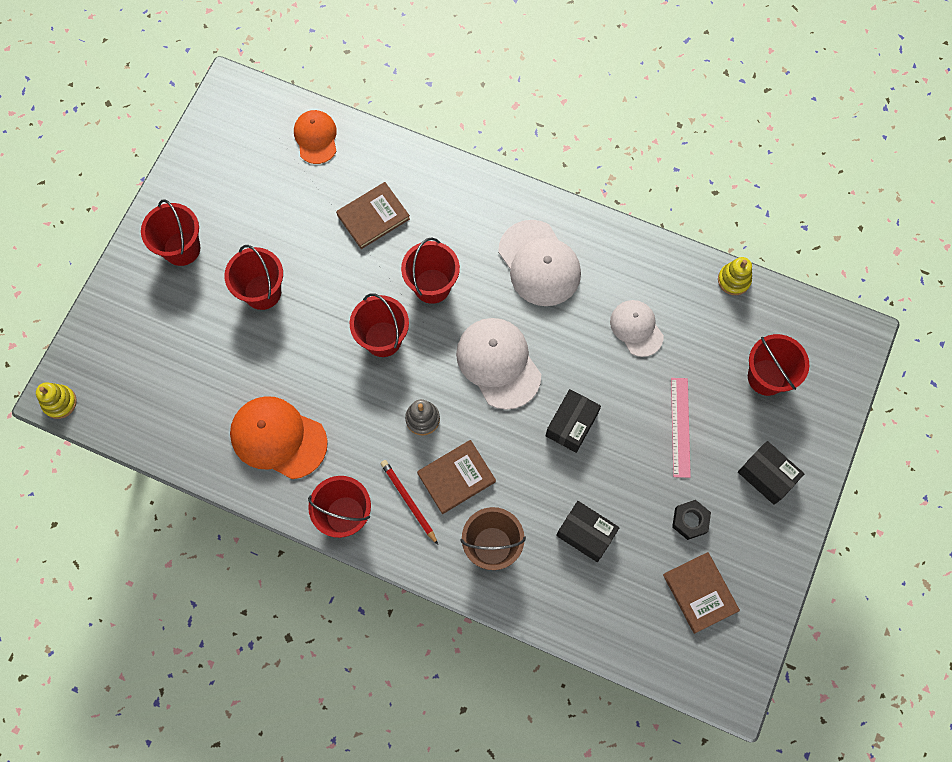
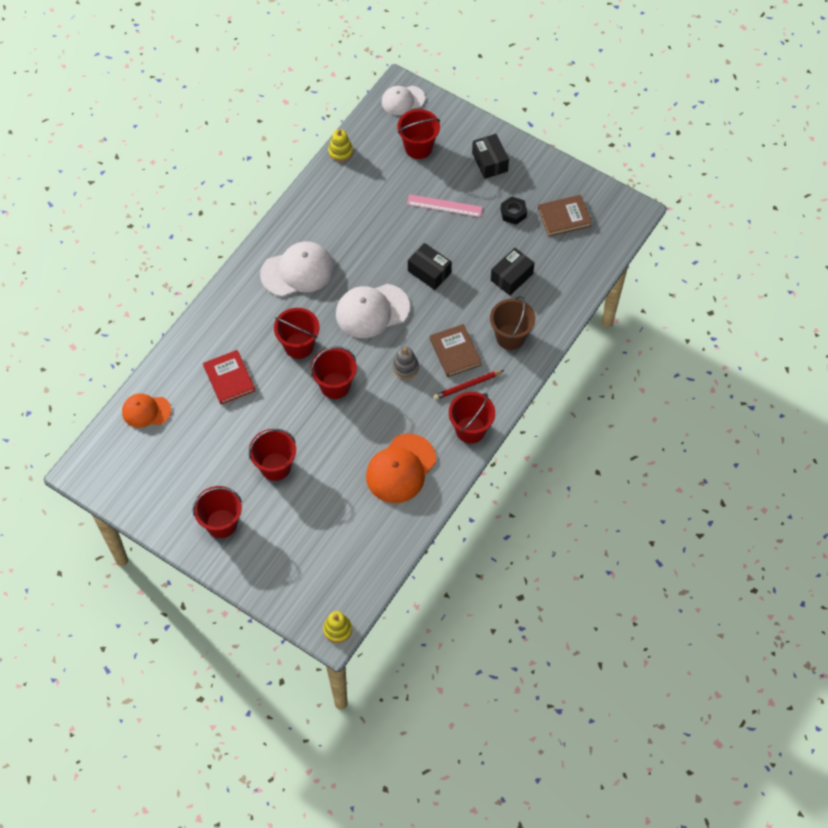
camera: 80 degrees left, 10 degrees down
brown book [336,182,410,249] -> red book [203,350,255,404]
white cap [610,300,664,357] -> white cap moved to [382,86,425,115]
black box [738,441,804,505] -> black box turned 75 degrees counterclockwise [472,134,509,179]

